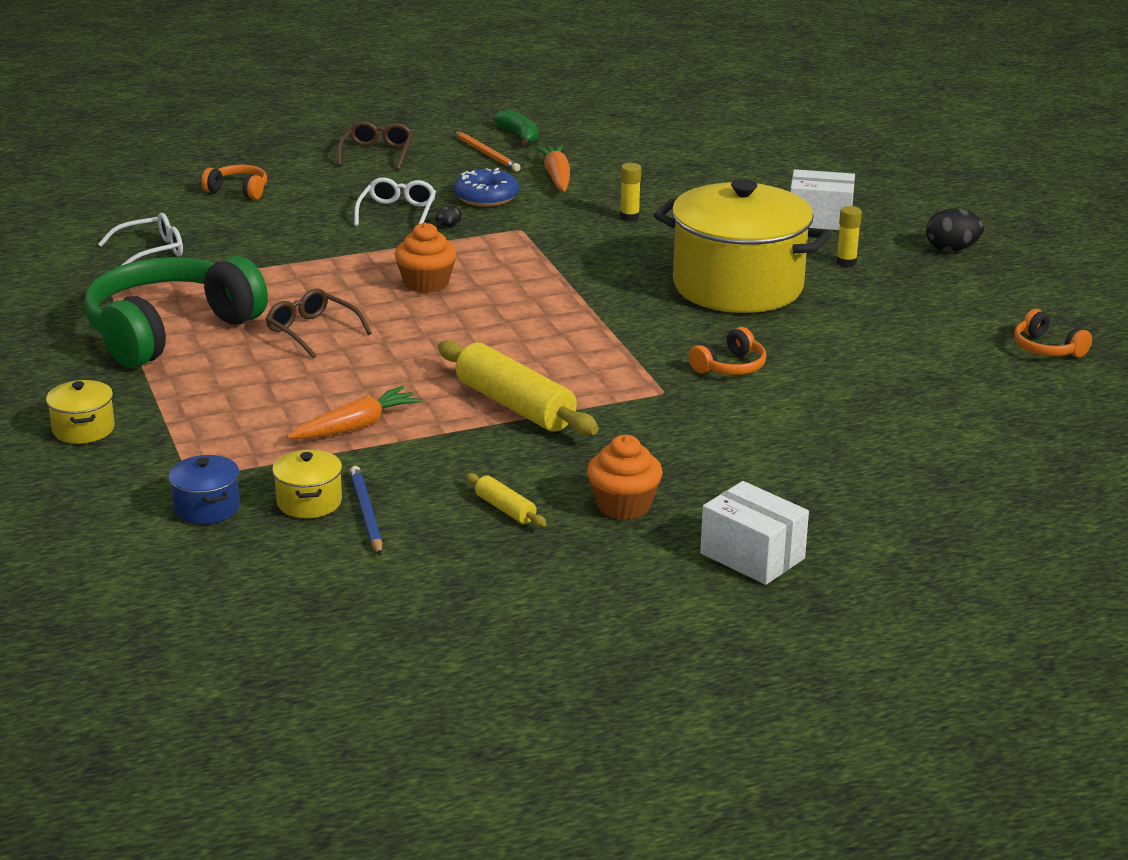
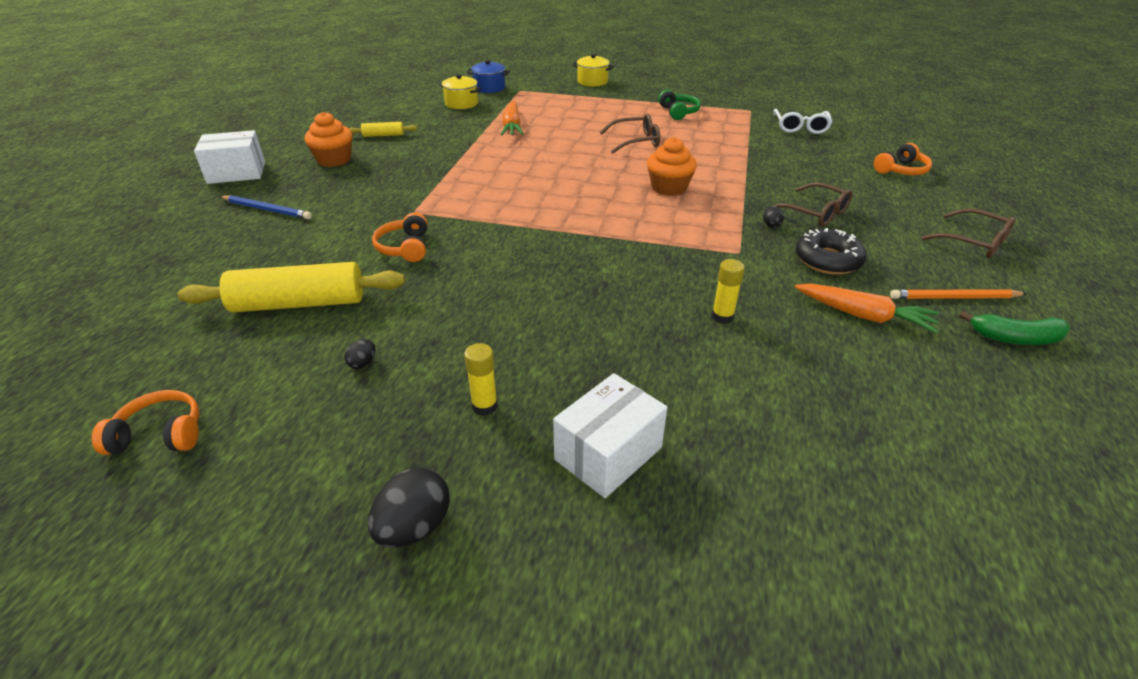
camera: 125 degrees right, 10 degrees up
green headphones [84,256,268,368] -> green headphones [658,90,701,120], size x0.42
blue pencil [350,466,382,556] -> blue pencil moved to [220,195,312,219]
white glasses [354,177,436,226] -> brown glasses [773,182,853,227]
yellow rolling pin [438,340,599,435] -> yellow rolling pin moved to [177,262,405,312]
blue donut [454,168,519,207] -> black donut [796,228,866,275]
yellow pot [654,179,832,313] -> none
none -> black egg [345,339,375,369]

